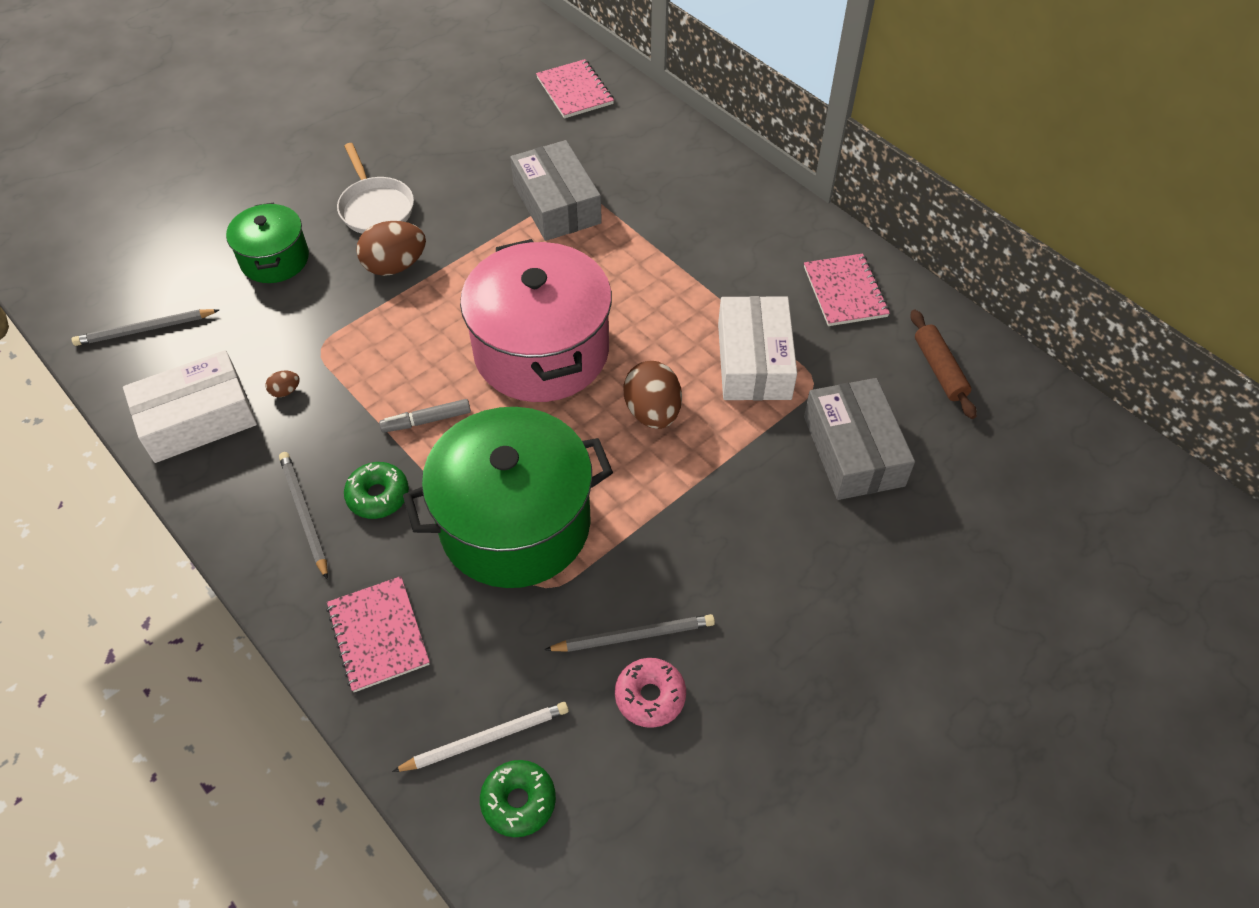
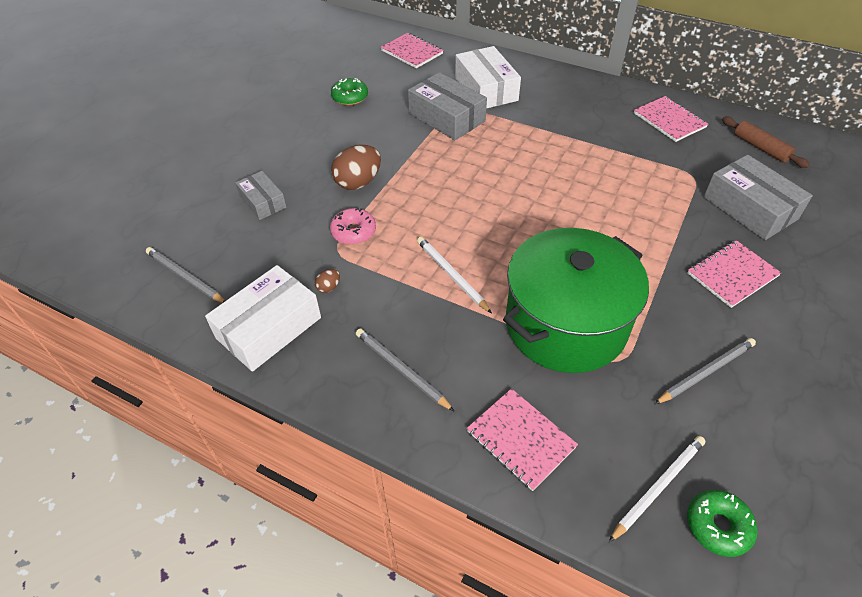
camera: 20 degrees left, 5 degrees down
grey pencil [72,309,219,346] -> grey pencil turned 75 degrees clockwise [146,247,225,303]
green pot [226,202,309,283] -> grey box [235,171,286,220]
white pan [337,143,414,234] -> none
green donut [344,462,409,519] -> green donut moved to [331,78,368,105]
grey marker [379,399,471,433] -> white pencil [417,237,492,314]
pink pot [460,239,612,402] -> none
pink donut [615,658,686,728] -> pink donut moved to [330,208,376,245]
brown egg [624,361,682,429] -> none
white box [718,296,797,400] -> white box moved to [455,46,521,109]
none -> pink notebook [688,240,781,308]

